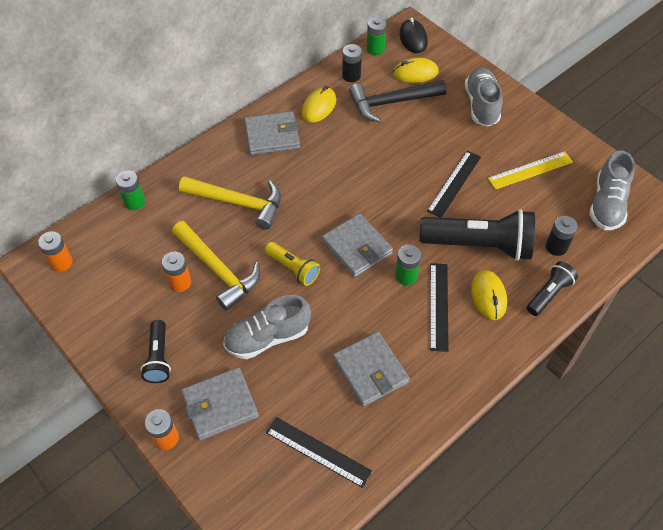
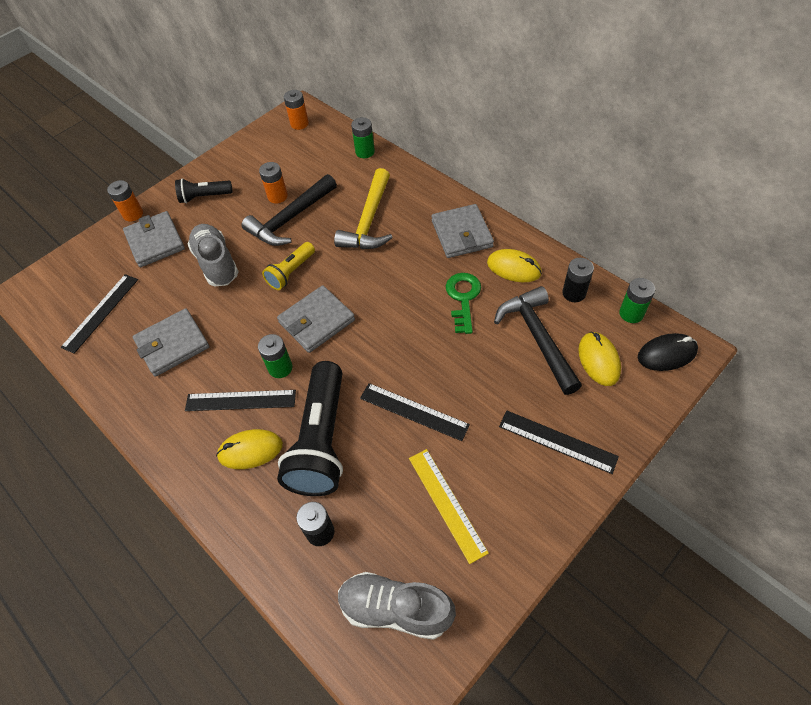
camera: 90 degrees right, 0 degrees up
yellow hammer [172,221,260,311] -> black hammer [242,174,337,246]
grey shoe [465,68,503,127] -> black ruler [499,411,619,474]
black flashlight [527,261,578,316] -> none
none -> green key [446,273,481,334]

